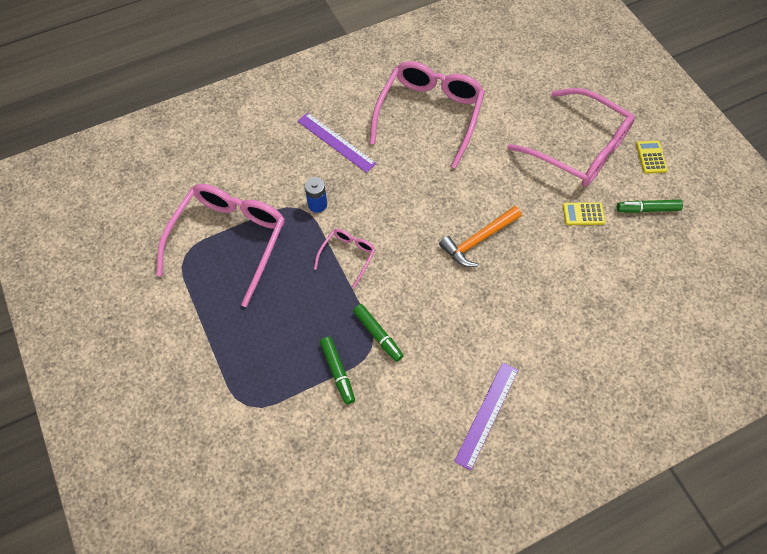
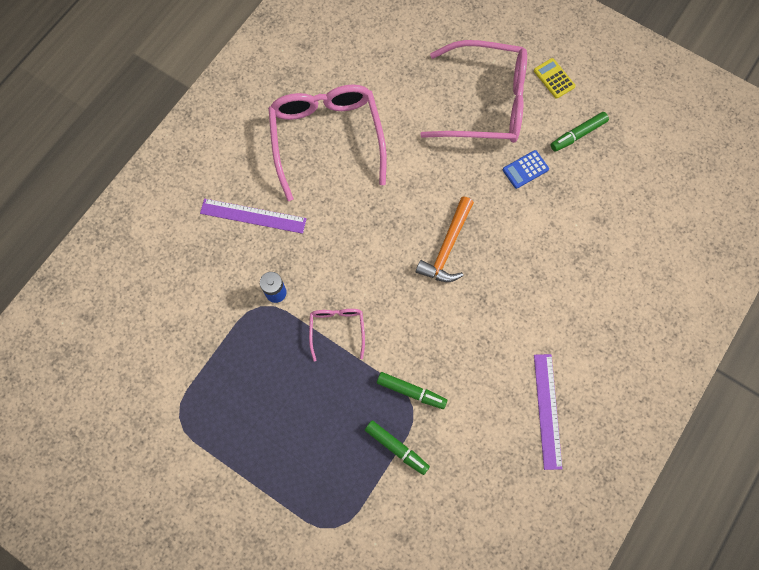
camera: 30 degrees left, 10 degrees up
pink glasses [156,184,285,307] -> none
yellow calculator [563,202,605,225] -> blue calculator [503,150,549,189]

